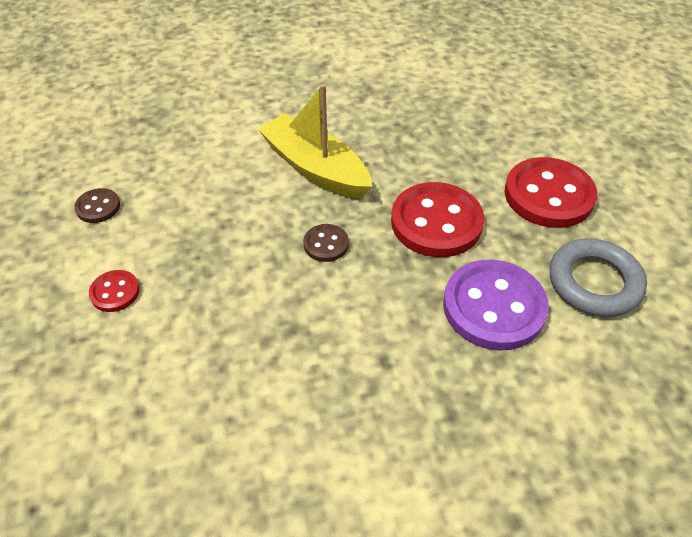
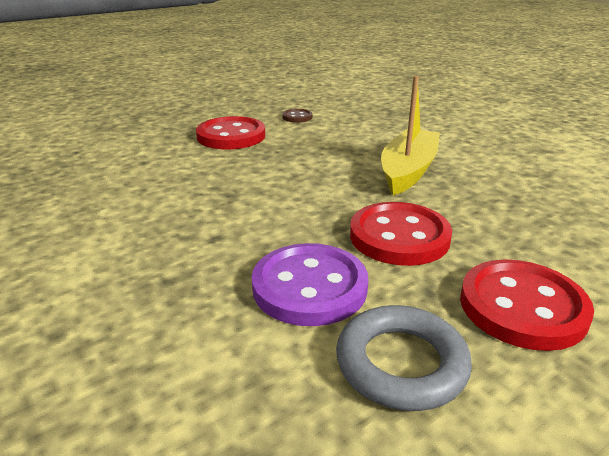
camera: 70 degrees right, 20 degrees down
red button [89,270,140,312] -> red button [196,116,265,150], size x2.08
brown button [303,224,349,262] -> none

